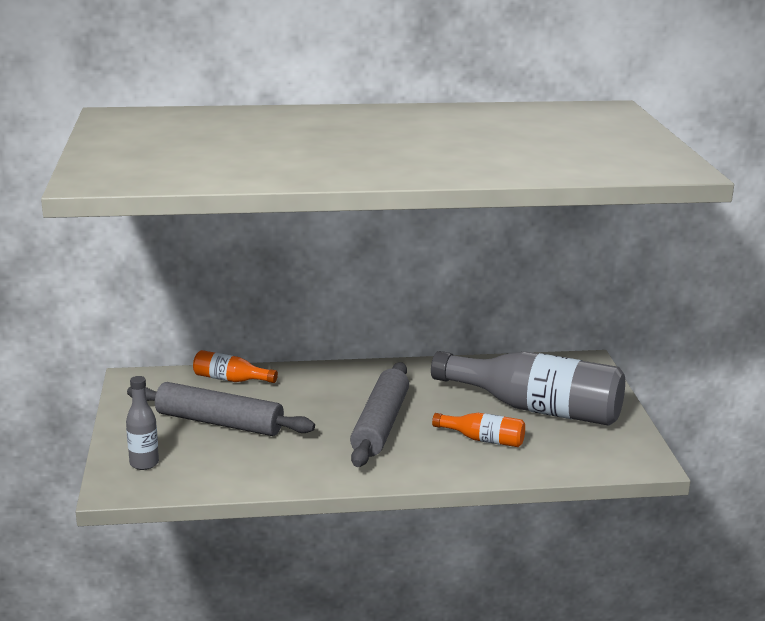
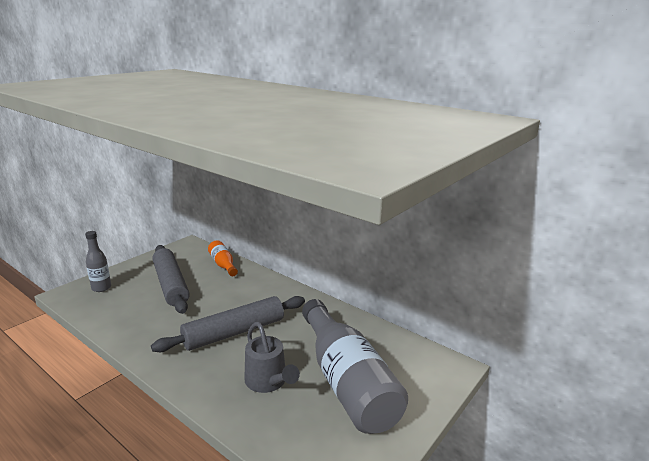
camera: 45 degrees right, 0 degrees up
orange bottle [432,413,525,447] -> grey watering can [244,322,300,393]

